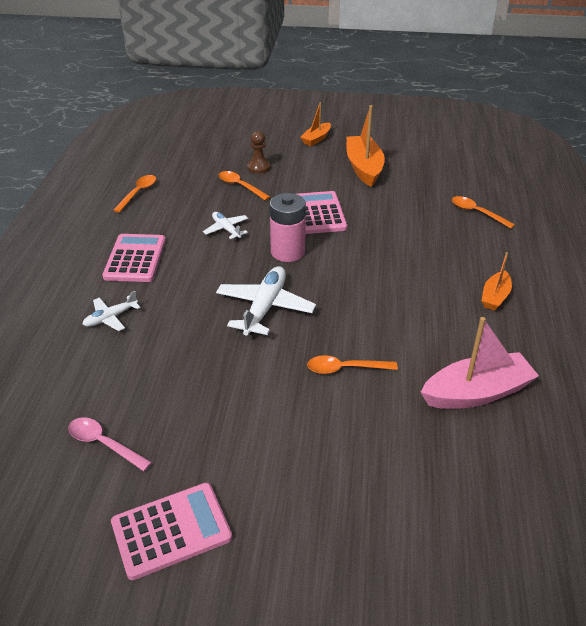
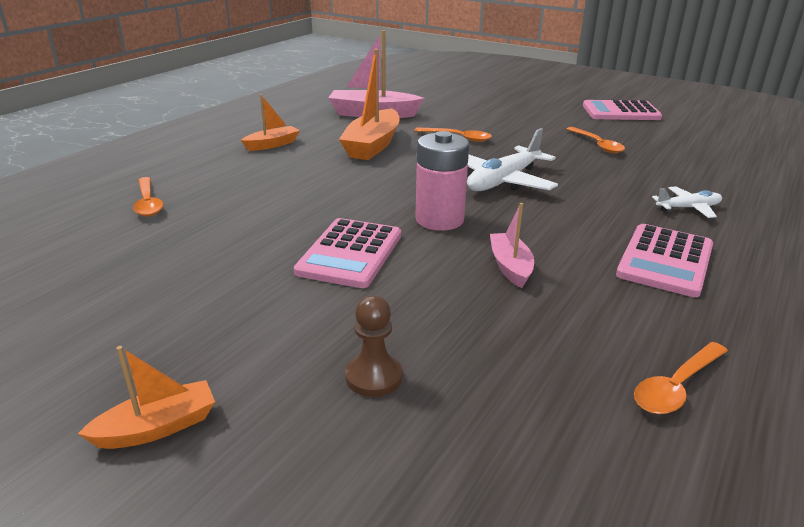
camera: 155 degrees left, 10 degrees down
pink spoon [68,417,152,471] -> none
white plane [203,212,248,239] -> pink boat [490,203,534,288]
orange spoon [219,171,270,200] -> orange spoon moved to [567,127,625,153]
orange boat [347,105,385,187] -> orange boat moved to [339,49,400,160]

